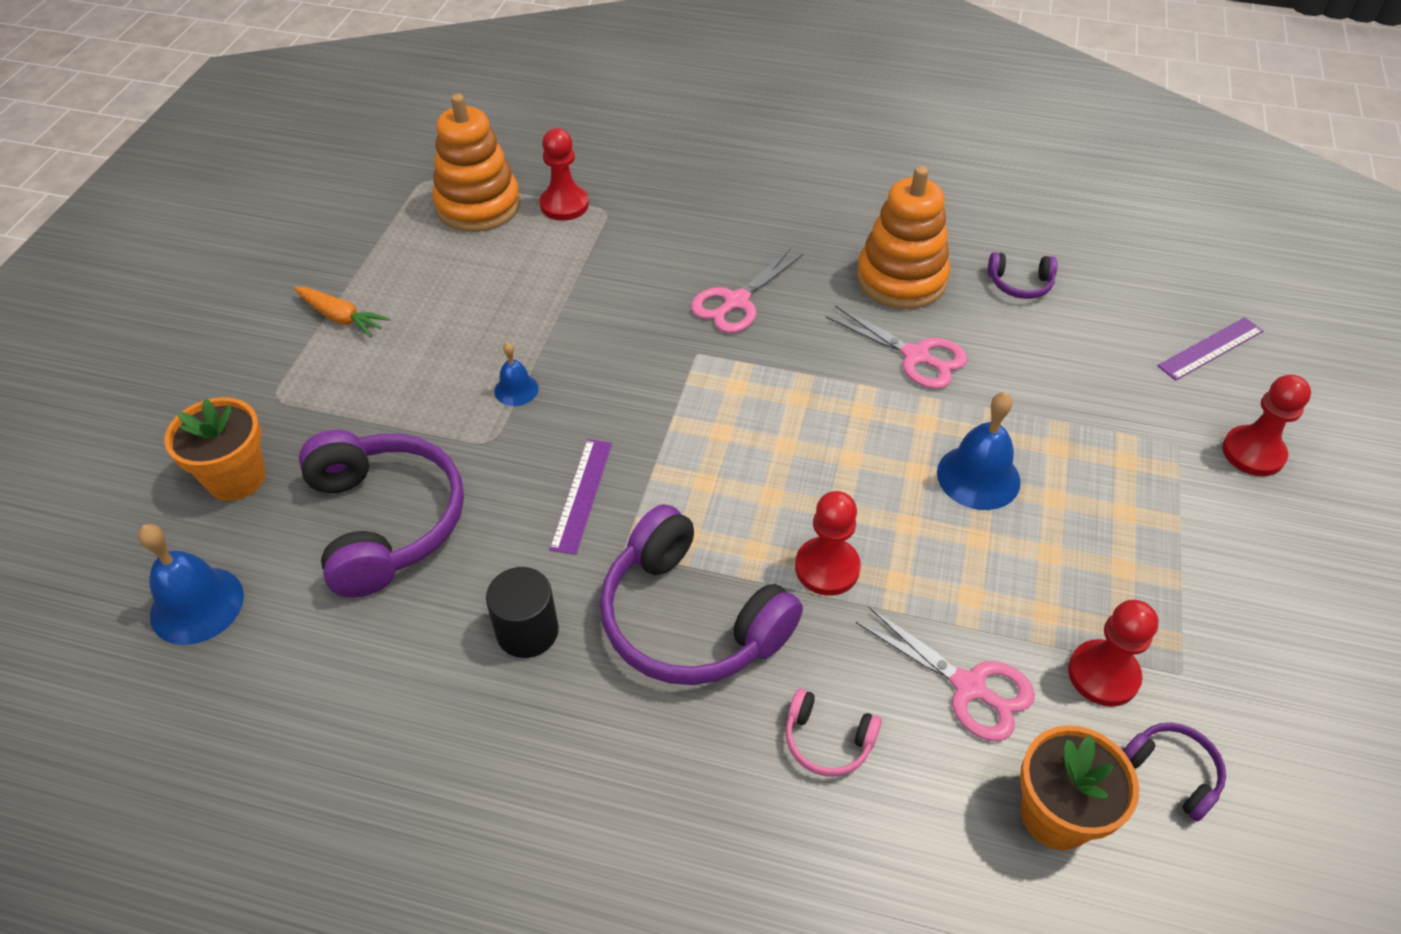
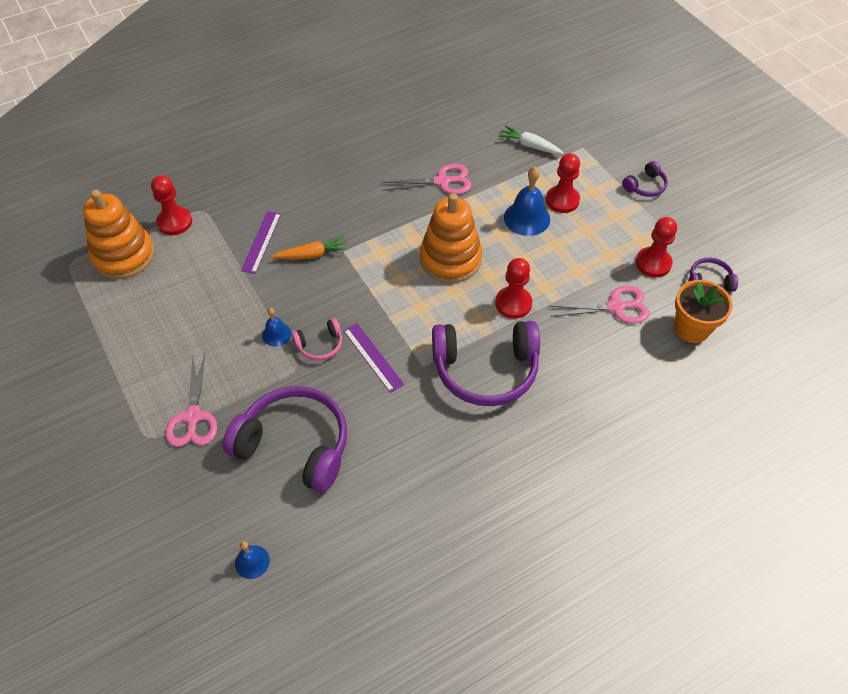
camera: 45 degrees left, 5 degrees up
blue bell [138,524,244,645] -> blue bell [235,541,270,579], size x0.57
orange flower pot [164,397,266,501] -> none
orange carrot [294,287,390,338] -> orange carrot moved to [272,236,348,259]
black cylinder [486,567,559,658] -> none
pink scissors [691,249,803,333] -> pink scissors moved to [165,354,217,447]
pink headphones [786,689,882,776] -> pink headphones moved to [292,318,342,360]
orange stacking toy [856,166,950,309] -> orange stacking toy moved to [420,193,482,283]
purple headphones [988,252,1057,299] -> purple headphones moved to [622,161,668,197]
purple ruler [1157,317,1263,381] -> purple ruler moved to [241,211,281,274]
red pawn [1222,375,1311,476] -> red pawn moved to [546,153,580,213]
none -> white carrot [498,125,564,154]

